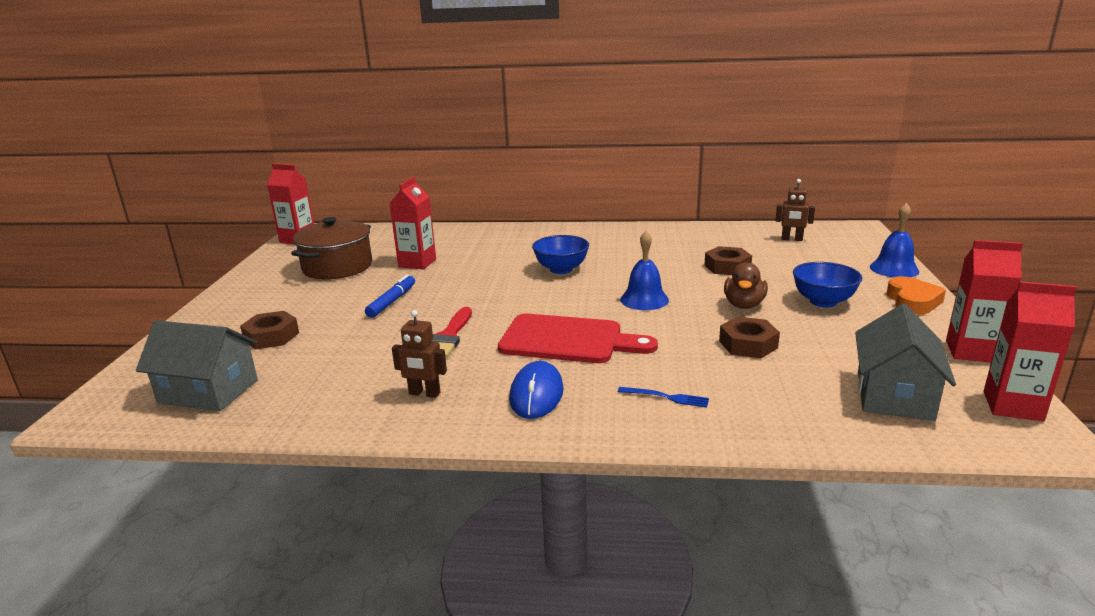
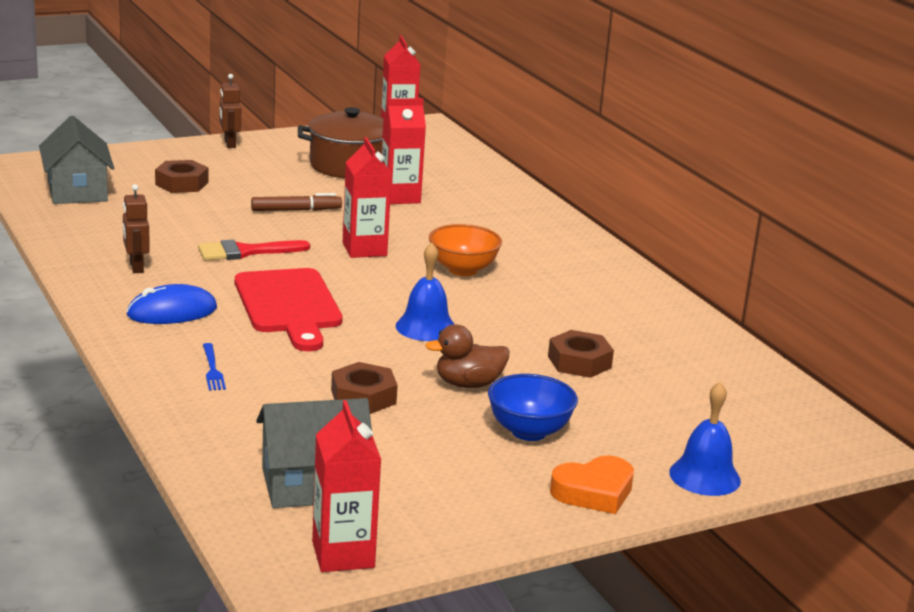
camera: 55 degrees right, 0 degrees up
blue marker [365,274,415,318] -> brown marker [251,193,342,211]
blue bowl [532,235,589,274] -> orange bowl [429,224,502,276]
brown robot [775,179,815,241] -> brown robot moved to [220,74,241,148]
red carton [946,240,1023,362] -> red carton moved to [343,137,392,258]

